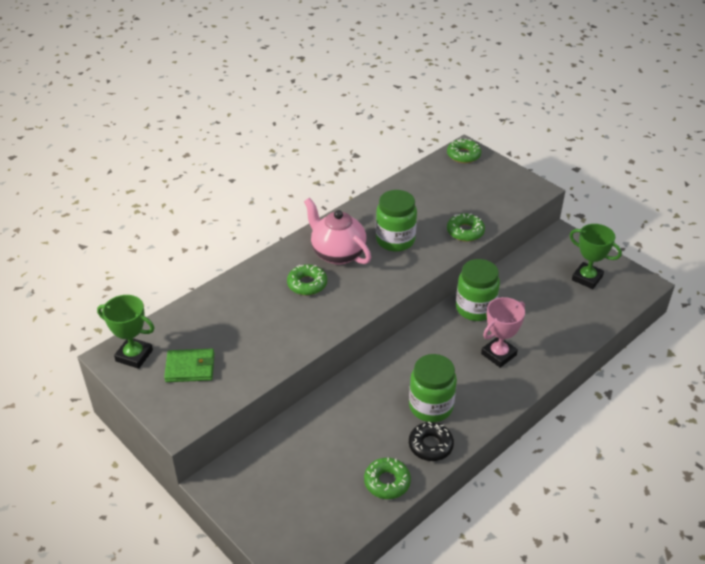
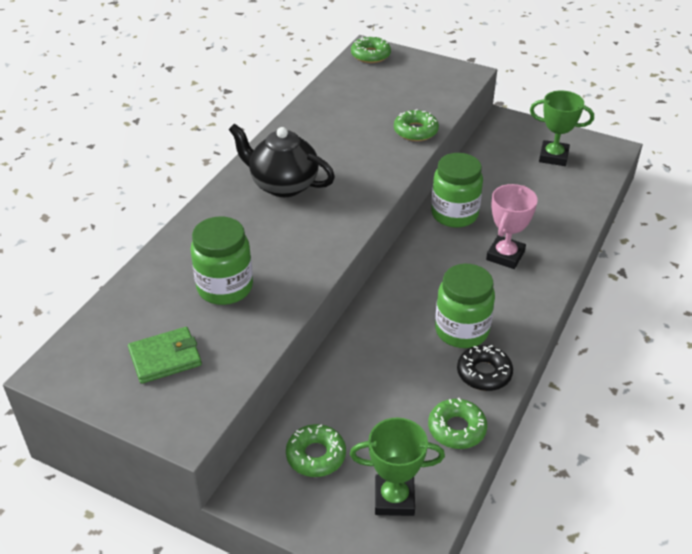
camera: 20 degrees left, 0 degrees up
green trophy [97,295,154,369] -> green trophy moved to [350,417,445,516]
green donut [287,264,327,295] -> green donut moved to [286,424,346,477]
pink teapot [304,198,371,265] -> black teapot [228,123,335,197]
green jar [376,190,417,252] -> green jar moved to [191,216,253,305]

